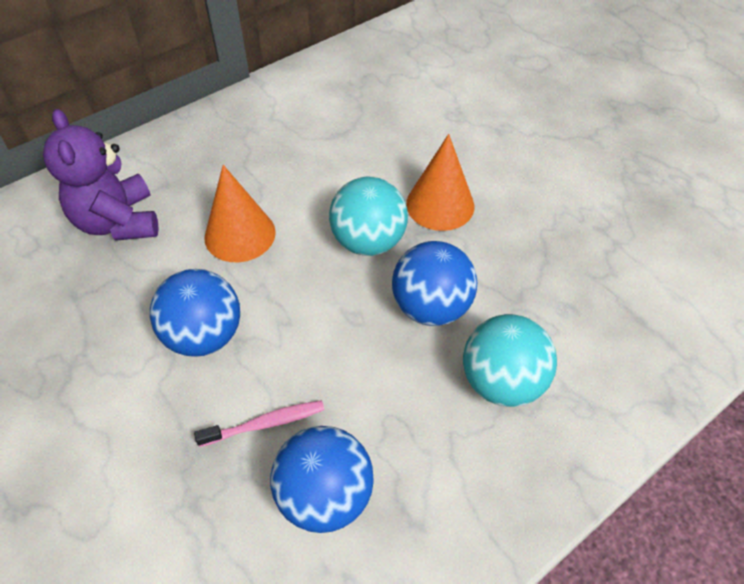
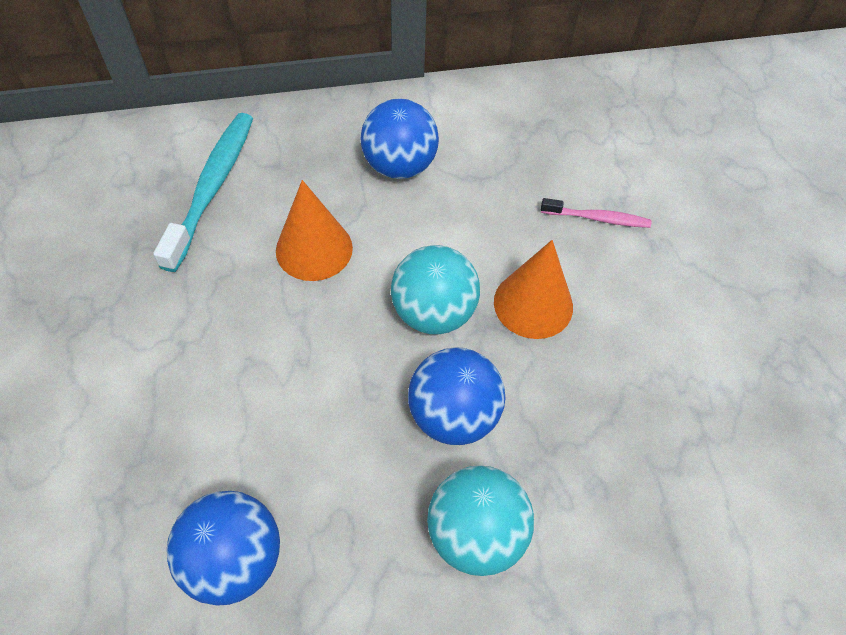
camera: 25 degrees right, 5 degrees up
purple teddy bear [43,109,159,241] -> turquoise toothbrush [153,113,253,272]
blue ball [150,269,240,357] -> blue ball moved to [361,98,439,179]
pink toothbrush [194,400,325,447] -> pink toothbrush moved to [541,198,651,228]

